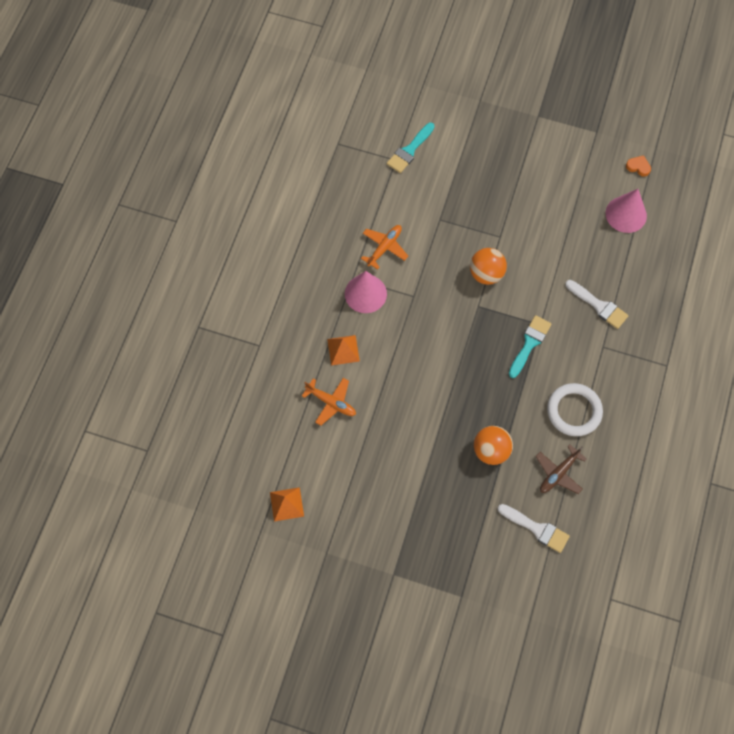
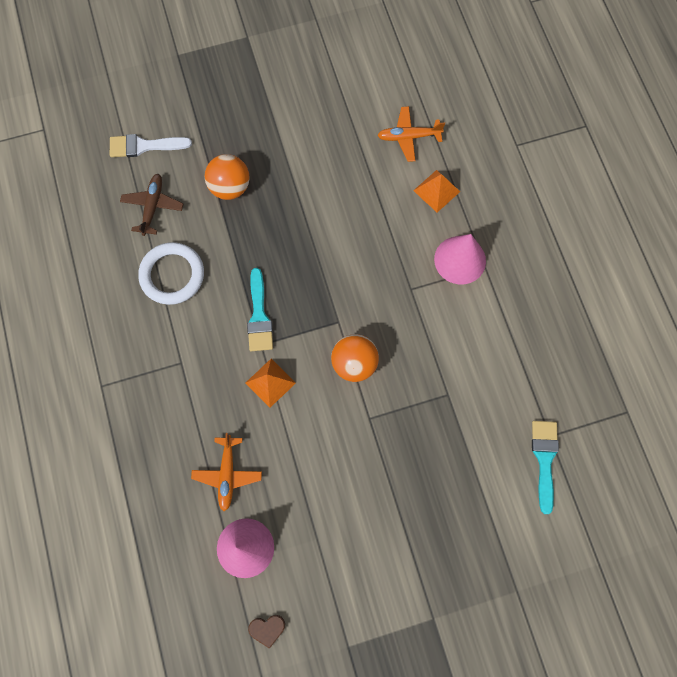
camera: 145 degrees right, 5 degrees up
orange pyramid [270,487,304,522] -> orange pyramid moved to [246,358,296,408]
orange plane [361,225,408,270] -> orange plane moved to [191,433,262,511]
white brush [565,280,629,329] -> none
orange heart [626,155,651,177] -> brown heart [248,615,285,649]

